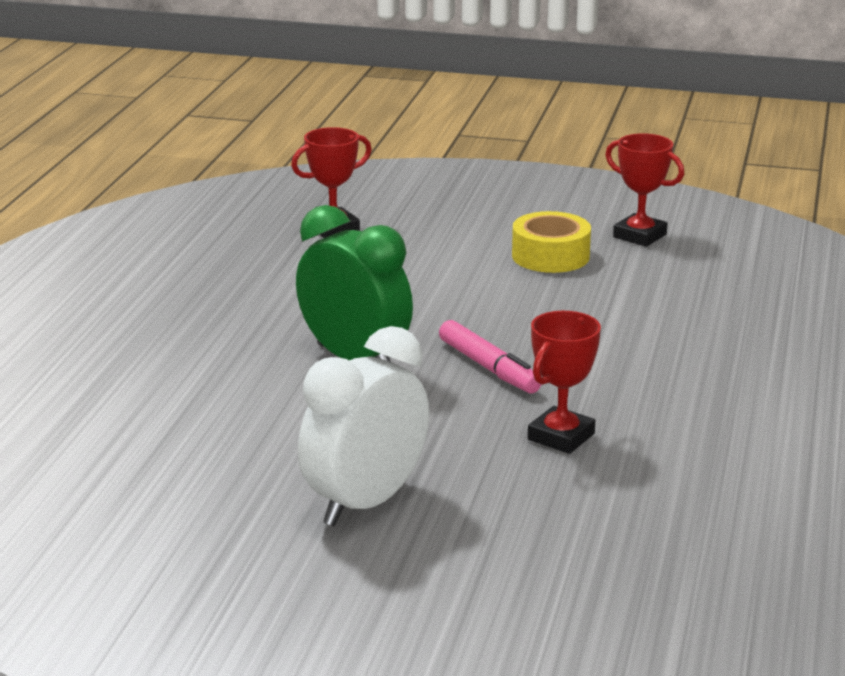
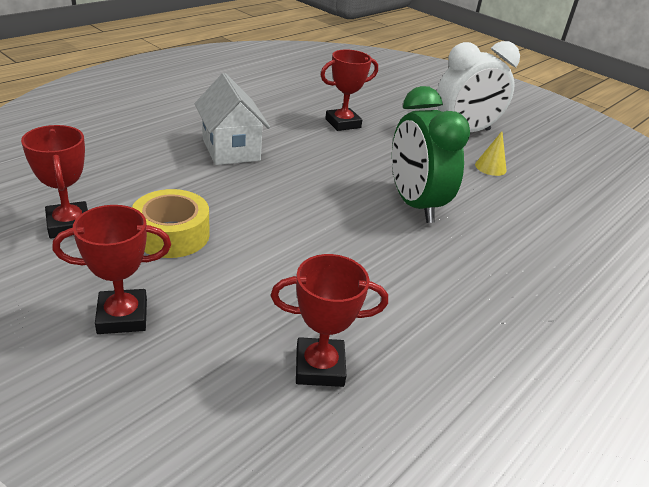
camera: 155 degrees left, 10 degrees up
pink marker [439,320,541,393] -> none
none -> red trophy [52,205,171,334]
none -> white house [194,73,270,165]
none -> yellow cone [475,131,507,176]

